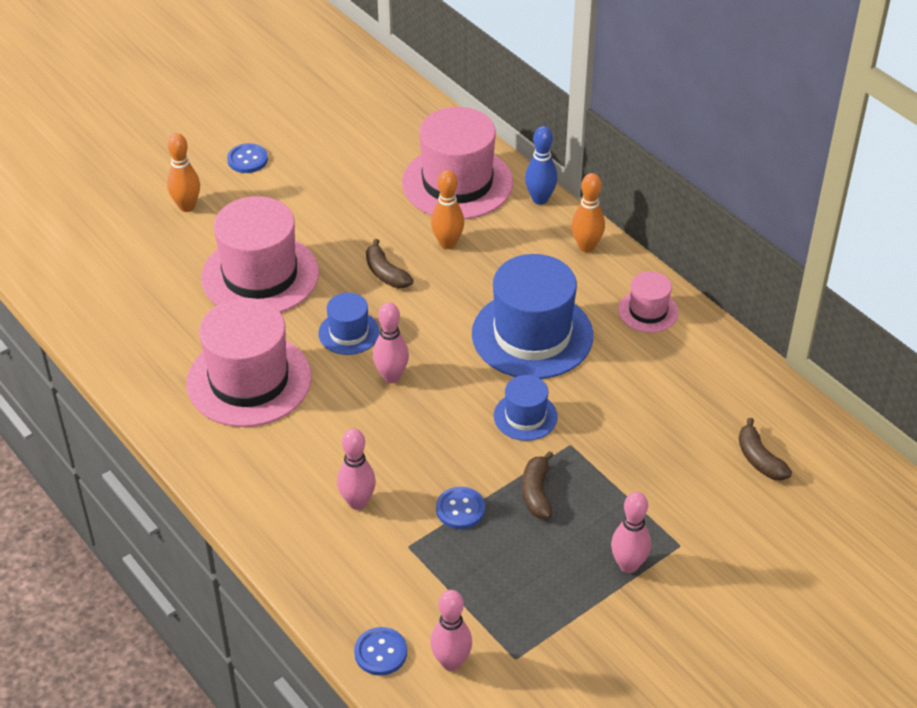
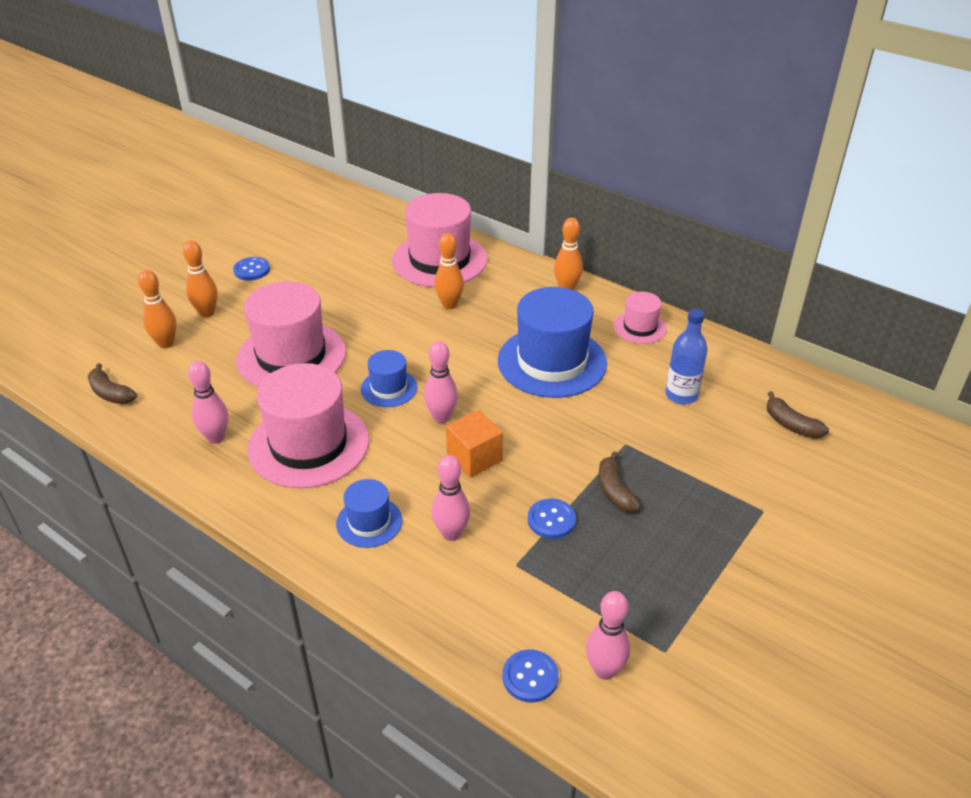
camera: 15 degrees left, 5 degrees down
brown banana [366,239,414,288] -> brown banana moved to [87,363,137,404]
blue hat [494,375,558,441] -> blue hat moved to [336,479,402,548]
blue bowling pin [525,126,557,205] -> none
pink bowling pin [611,492,651,573] -> pink bowling pin moved to [188,361,228,444]
none -> orange bowling pin [138,270,177,348]
none -> orange cube [446,410,503,478]
none -> blue bottle [665,308,708,404]

